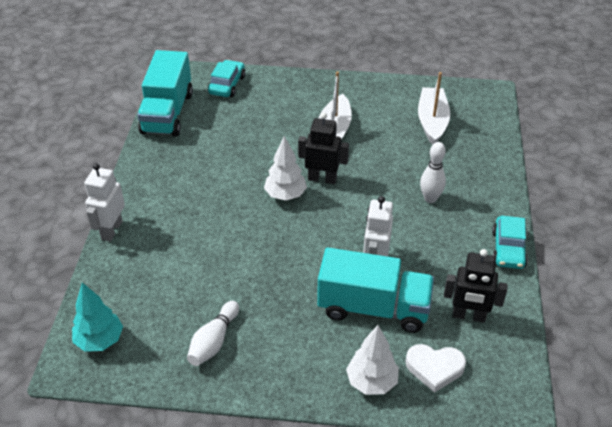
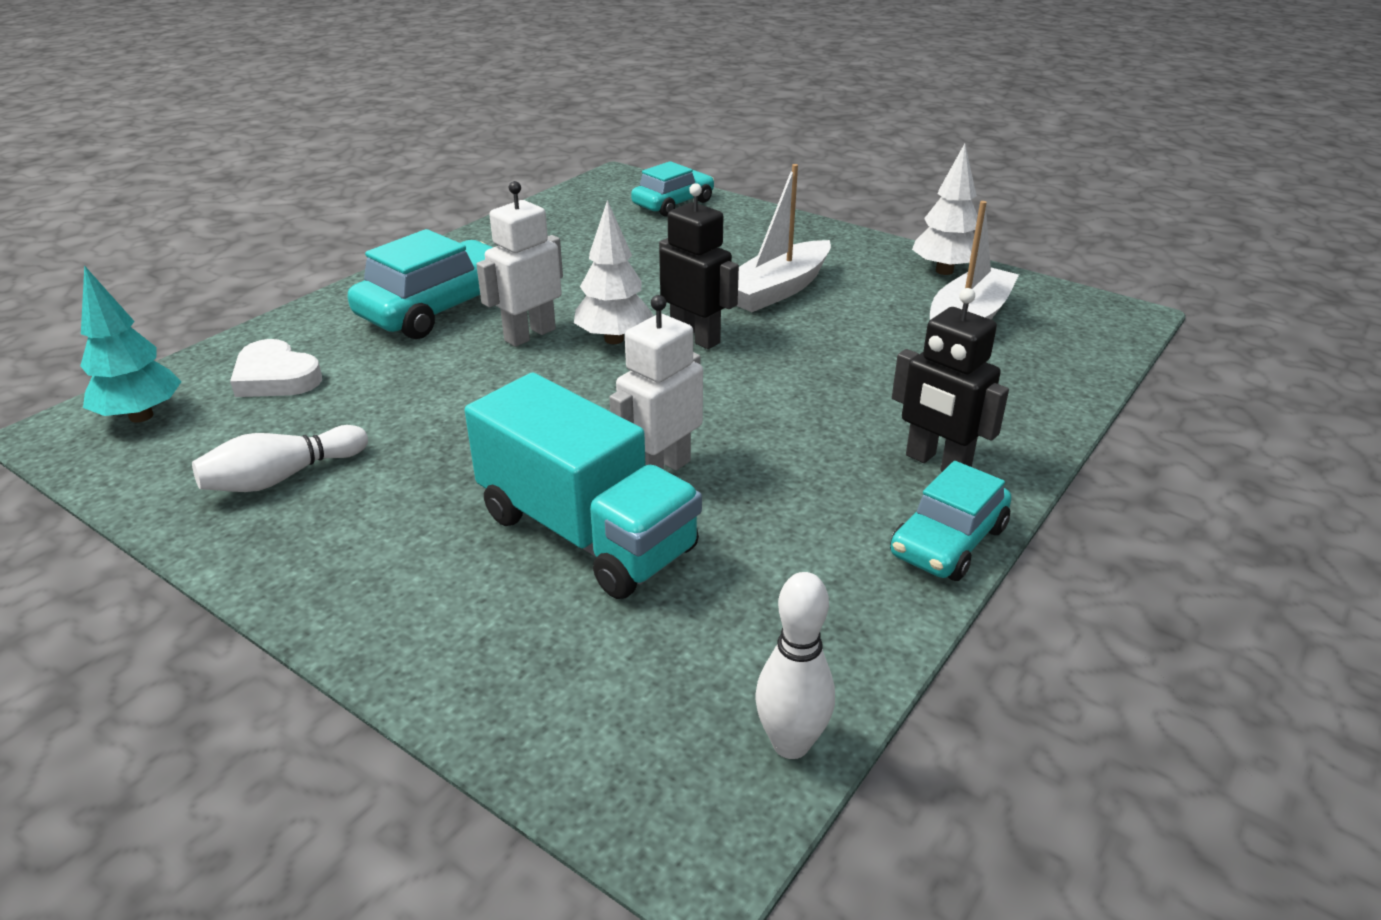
camera: 30 degrees right, 10 degrees down
white robot [84,163,125,242] -> white robot moved to [476,181,563,347]
turquoise truck [137,50,193,136] -> none
white tree [346,325,399,395] -> white tree moved to [912,144,978,275]
white heart [406,344,466,393] -> white heart moved to [230,339,322,397]
white bowling pin [420,142,446,203] -> white bowling pin moved to [755,572,835,759]
black robot [444,249,508,322] -> black robot moved to [892,288,1009,472]
none -> turquoise car [347,229,493,339]

